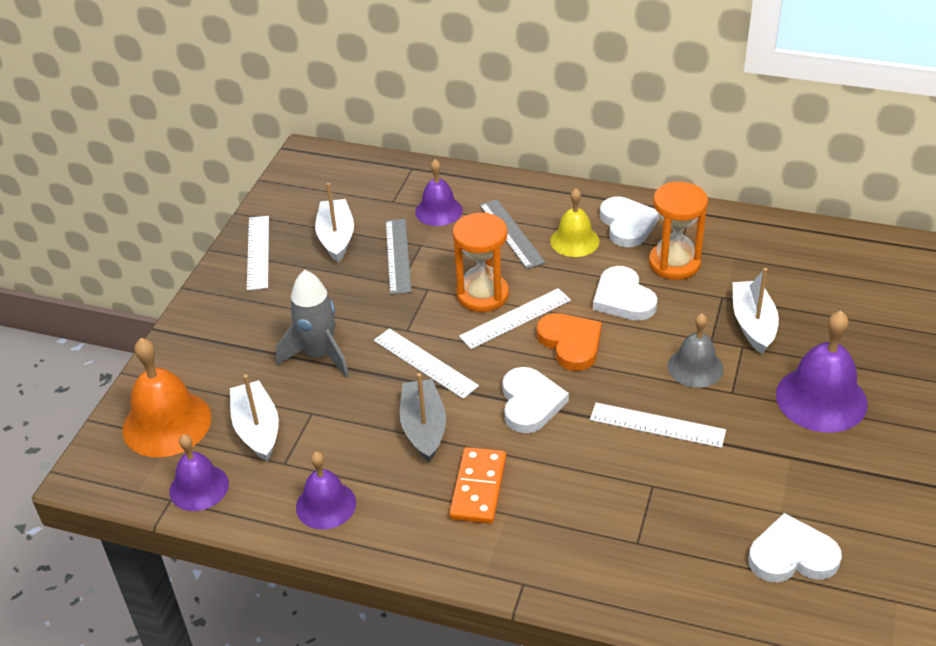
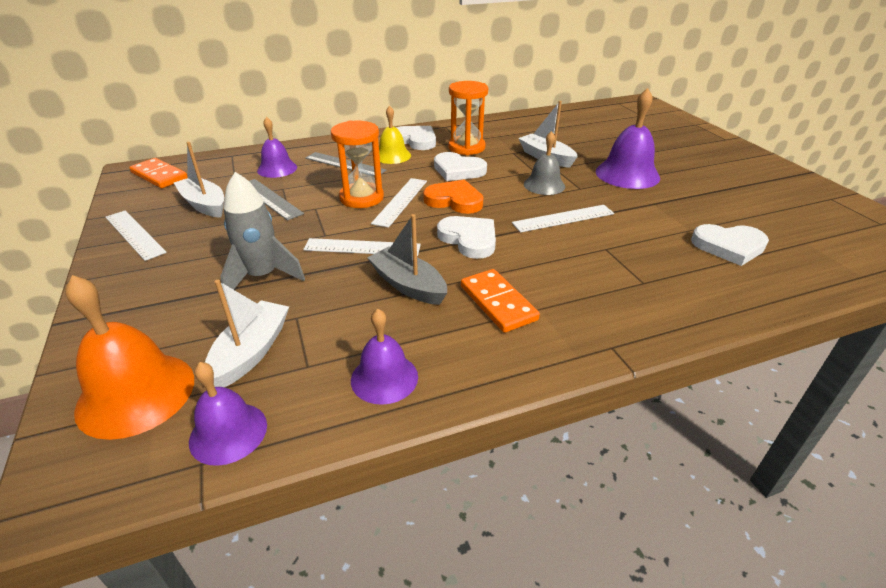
camera: 40 degrees left, 5 degrees down
white boat [230,374,279,462] -> white boat turned 75 degrees clockwise [205,280,289,387]
white heart [749,513,842,582] -> white heart turned 135 degrees counterclockwise [691,224,769,266]
none -> orange domino [129,158,187,188]

